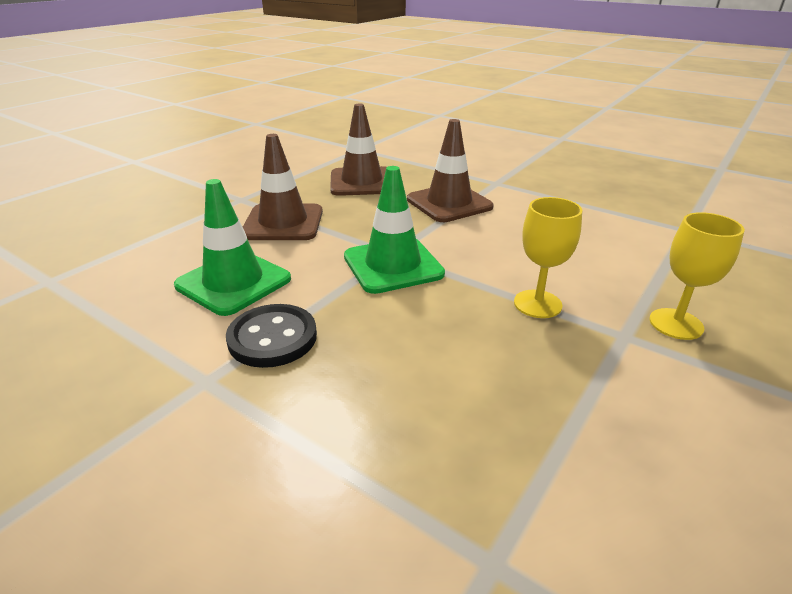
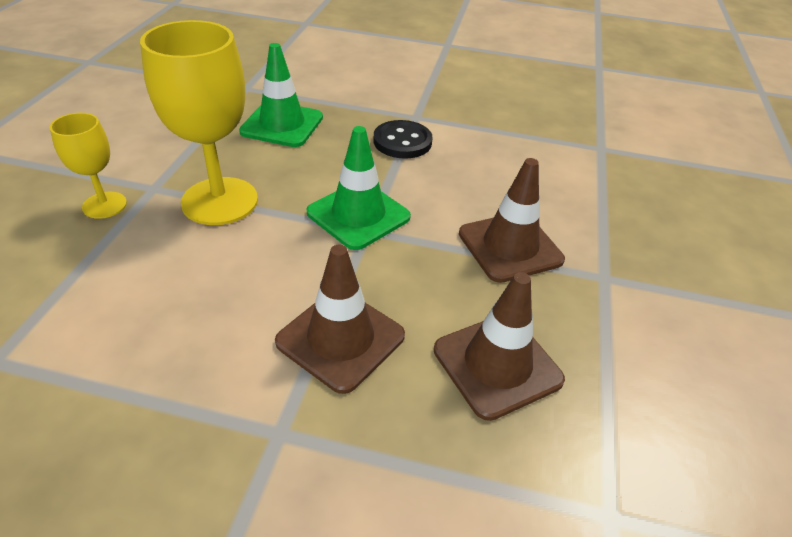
camera: 155 degrees right, 10 degrees up
green traffic cone [174,179,291,316] -> green traffic cone moved to [239,43,323,147]
yellow goblet [514,197,582,318] -> yellow goblet [140,20,258,225], size x1.84

